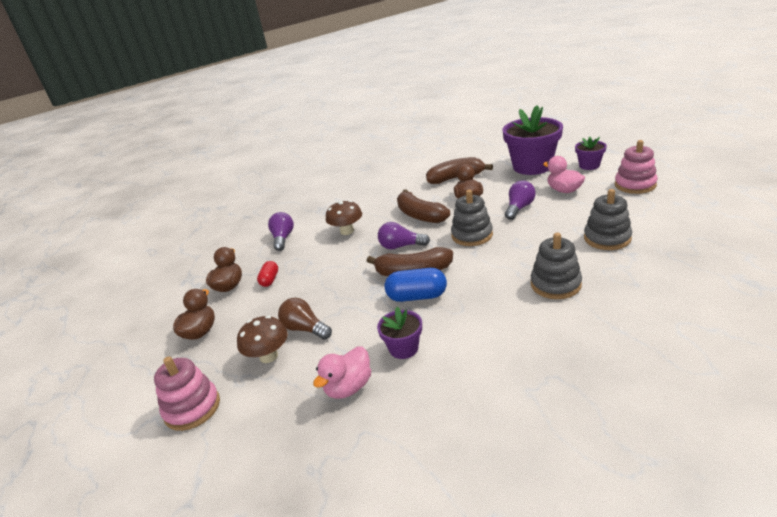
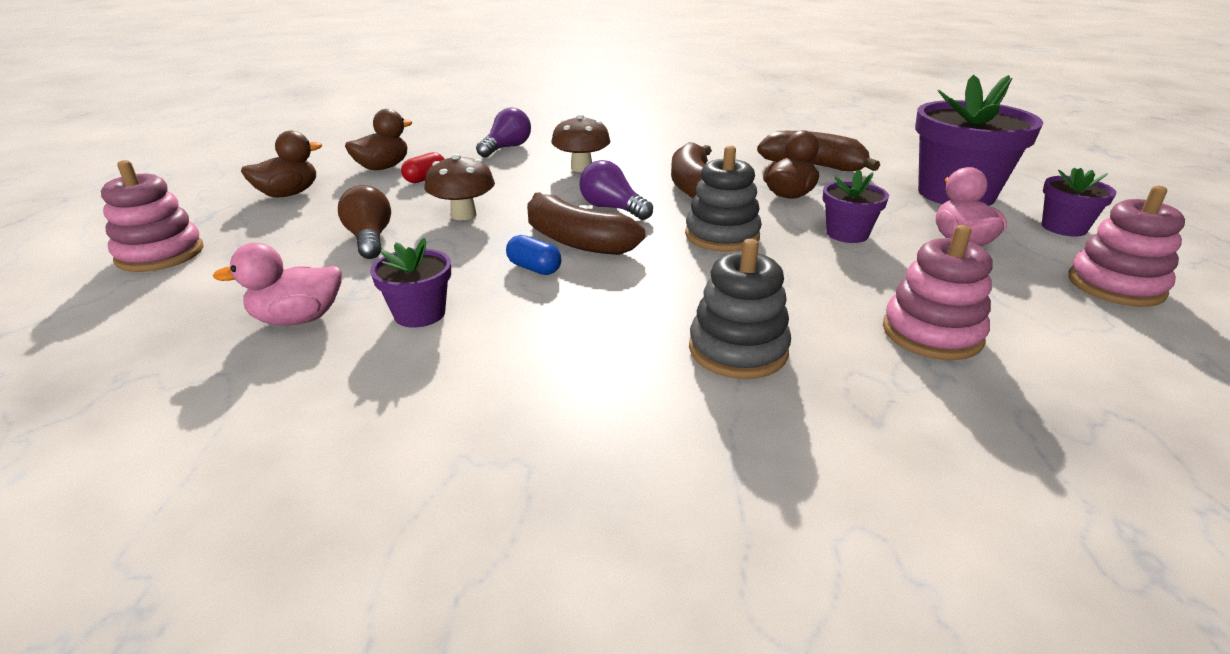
camera: 30 degrees right, 0 degrees up
brown mushroom [237,316,288,363] -> brown mushroom moved to [424,154,495,220]
blue capsule [385,268,447,302] -> blue capsule [506,235,562,275], size x0.60
purple light bulb [505,180,536,220] -> purple flower pot [823,170,889,243]
grey stacking toy [584,189,632,250] -> pink stacking toy [883,225,993,360]

